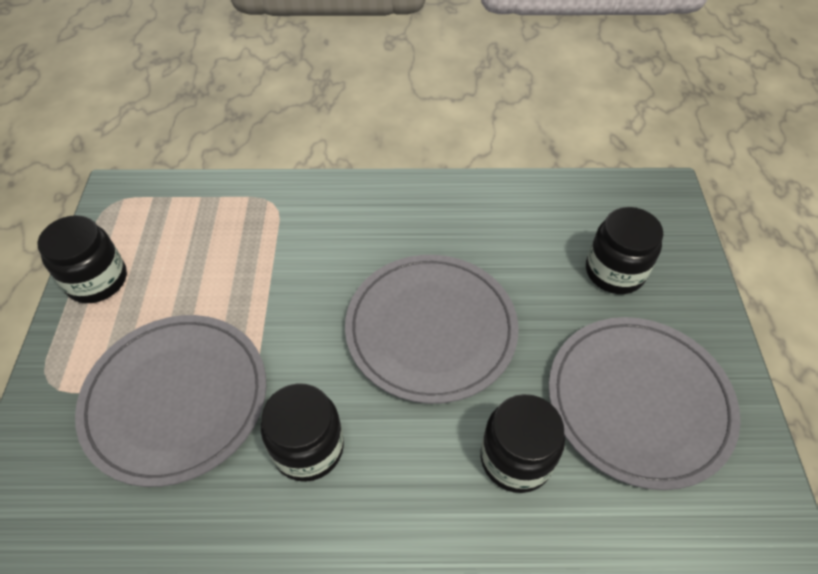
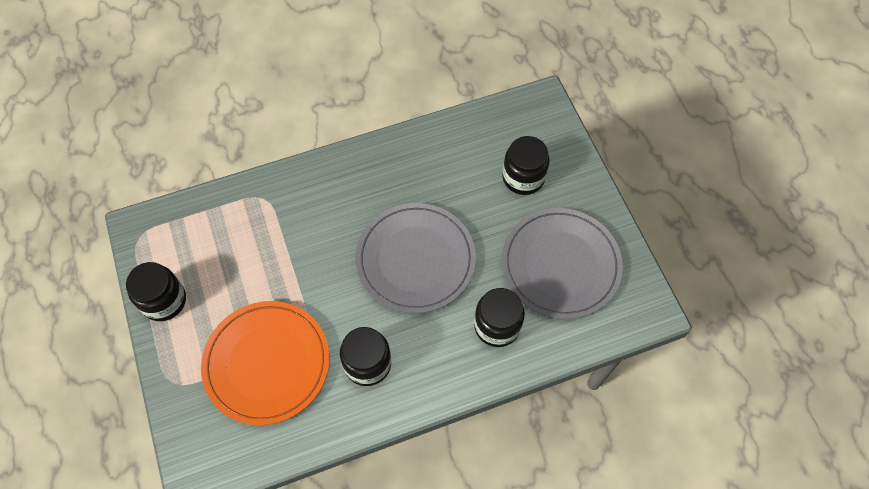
camera: 20 degrees left, 10 degrees up
grey plate [75,315,266,487] -> orange plate [201,301,329,425]

